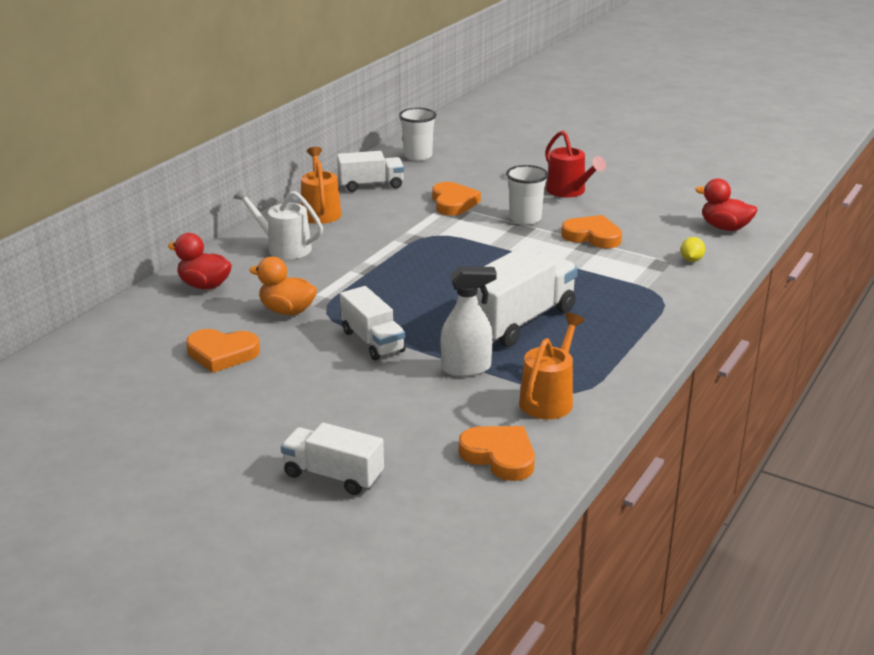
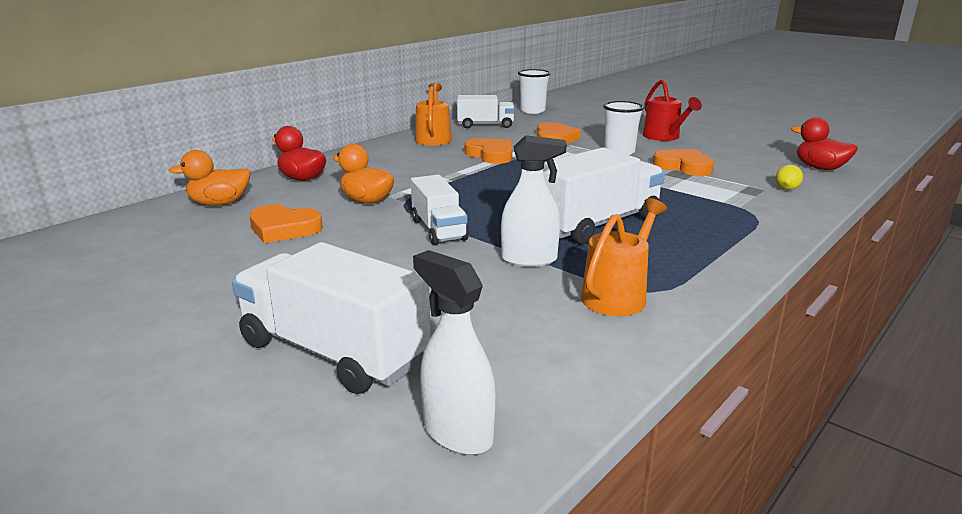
camera: 10 degrees right, 5 degrees down
white watering can [233,187,323,259] -> none
white truck [281,423,384,495] -> white truck [232,242,431,394], size x1.63
orange heart [459,426,535,481] -> orange heart moved to [465,138,512,164]
none -> orange duck [169,150,251,206]
none -> white spray bottle [413,250,496,455]

